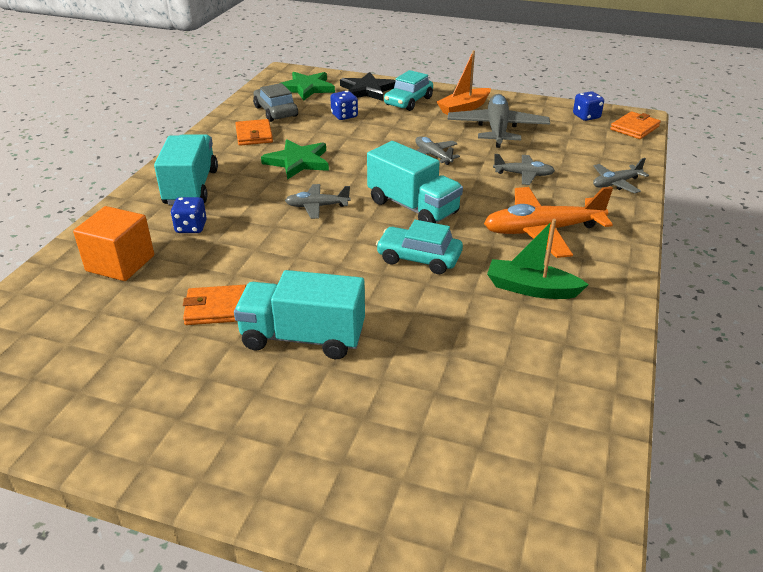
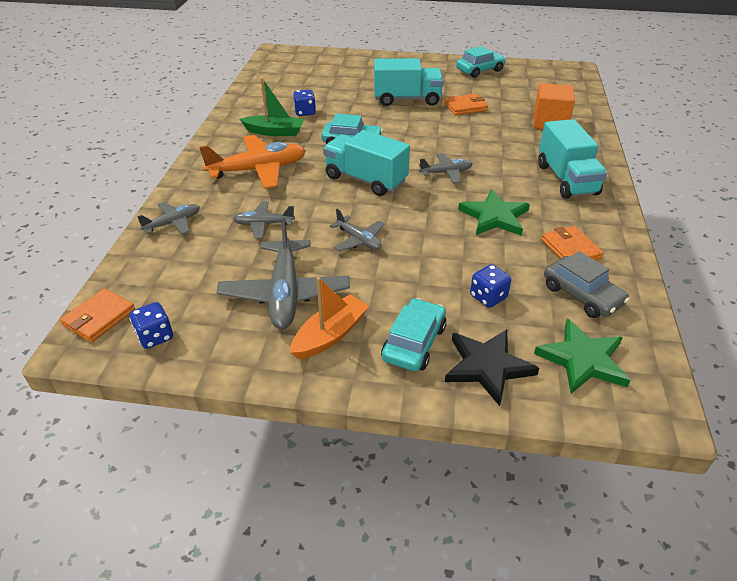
camera: 170 degrees right, 5 degrees up
blue dice [171,197,207,233] -> blue dice moved to [293,90,316,116]
none -> turquoise car [456,46,506,78]

